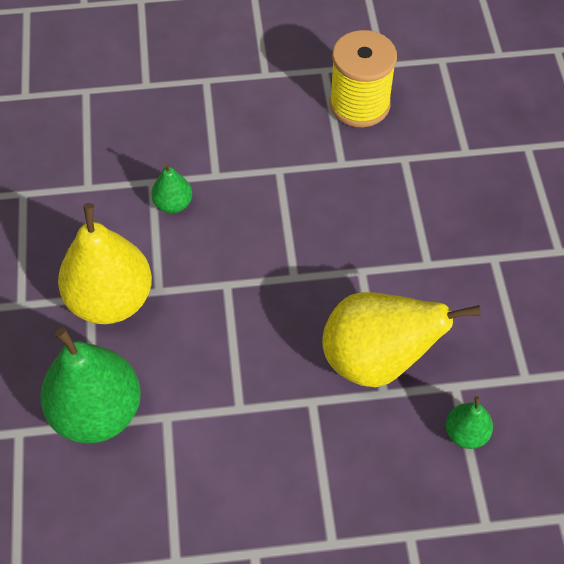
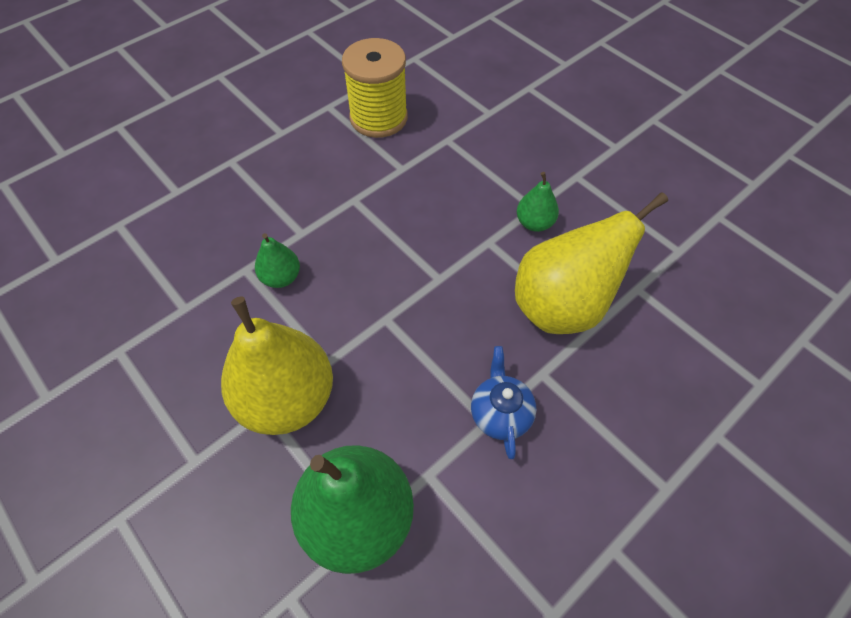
camera: 35 degrees left, 0 degrees up
green pear [446,396,493,449] -> green pear moved to [517,172,559,232]
none -> blue teapot [471,346,537,459]

